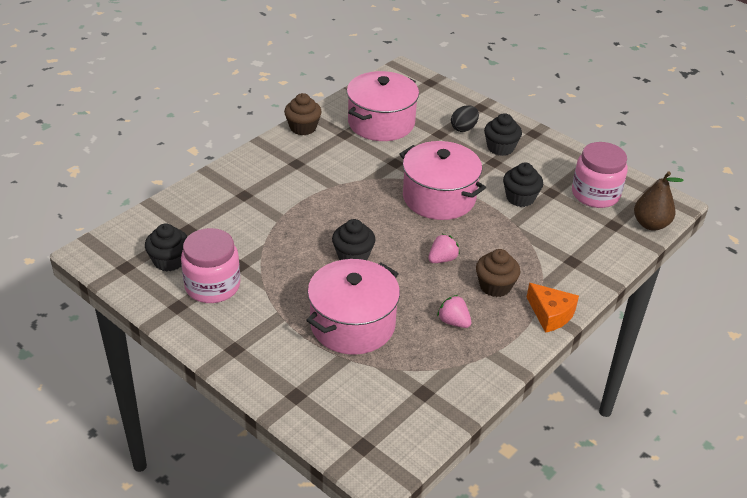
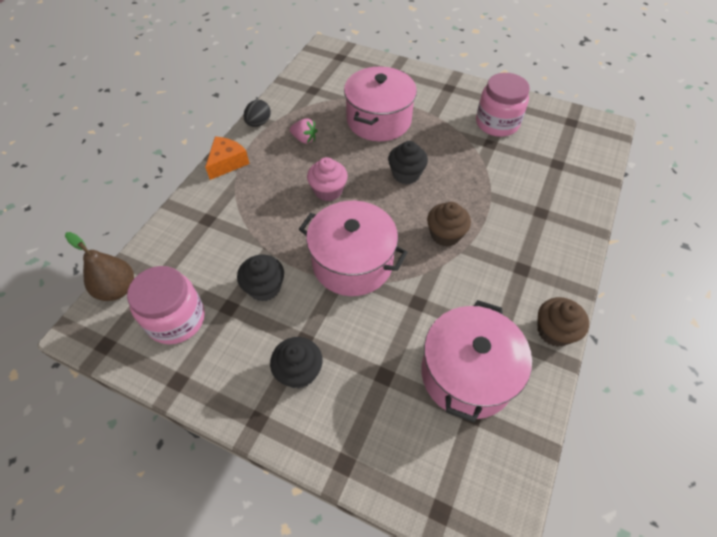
camera: 165 degrees right, 15 degrees up
black cupcake [145,223,187,272] -> none
pink strawberry [428,234,460,263] -> pink cupcake [307,157,348,201]
black egg [451,105,479,132] -> black egg moved to [243,100,271,127]
brown cupcake [476,249,520,297] -> brown cupcake moved to [427,202,471,247]
orange cheese [527,283,579,333] -> orange cheese turned 90 degrees clockwise [205,136,250,180]

